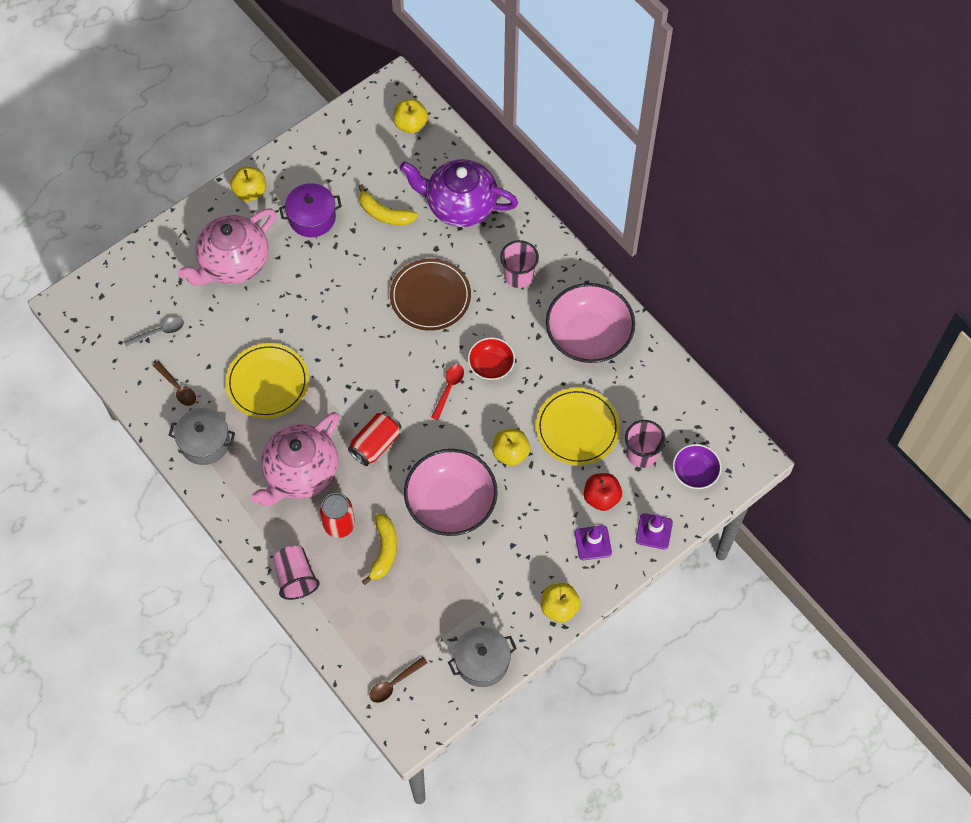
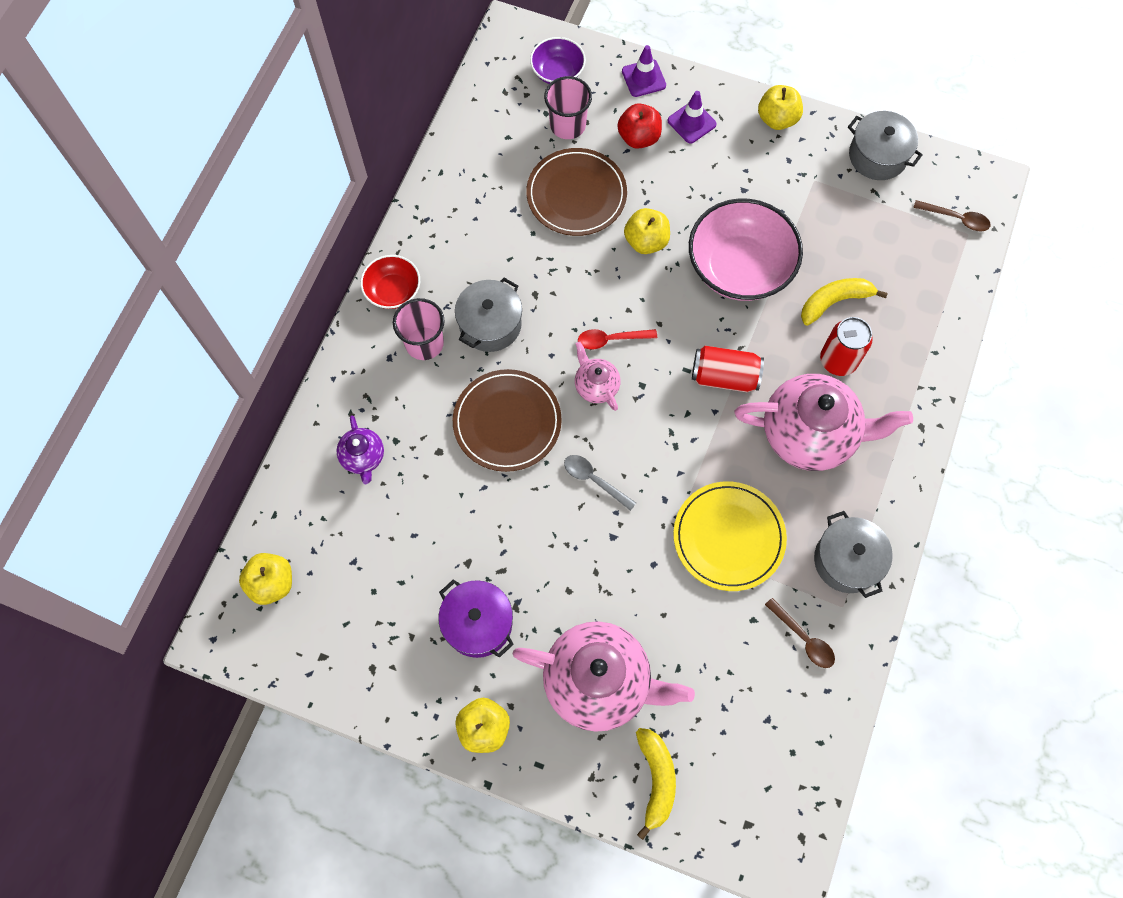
camera: 120 degrees left, 5 degrees up
grey spoon [124,317,184,348] -> grey spoon moved to [564,455,636,511]
brown spoon [153,361,196,406] -> brown spoon turned 120 degrees clockwise [765,598,835,668]
pink cup [273,546,320,600] -> none
yellow banana [358,184,418,225] -> yellow banana moved to [636,728,676,840]
purple teapot [400,159,518,227] -> purple teapot [336,415,384,484], size x0.47
red bowl [468,337,515,380] -> red bowl moved to [360,255,420,309]
yellow plate [536,388,620,465] -> brown plate [526,148,627,236]
pink bowl [546,283,635,364] -> none
none -> grey pot [455,278,522,352]
none -> pink teapot [575,342,620,411]

